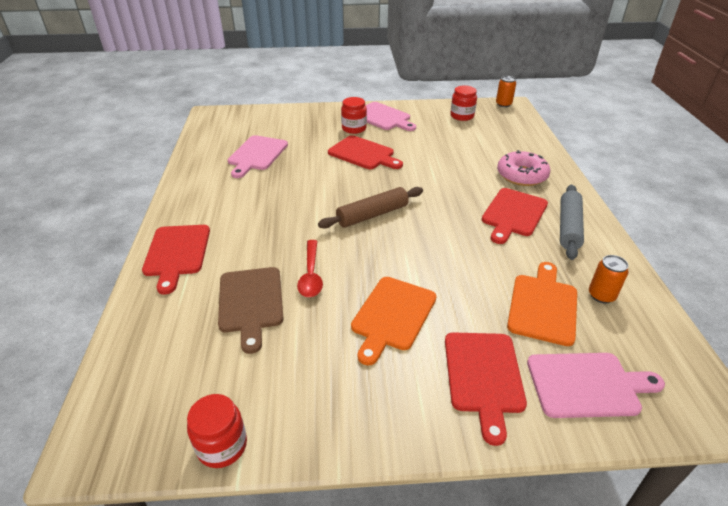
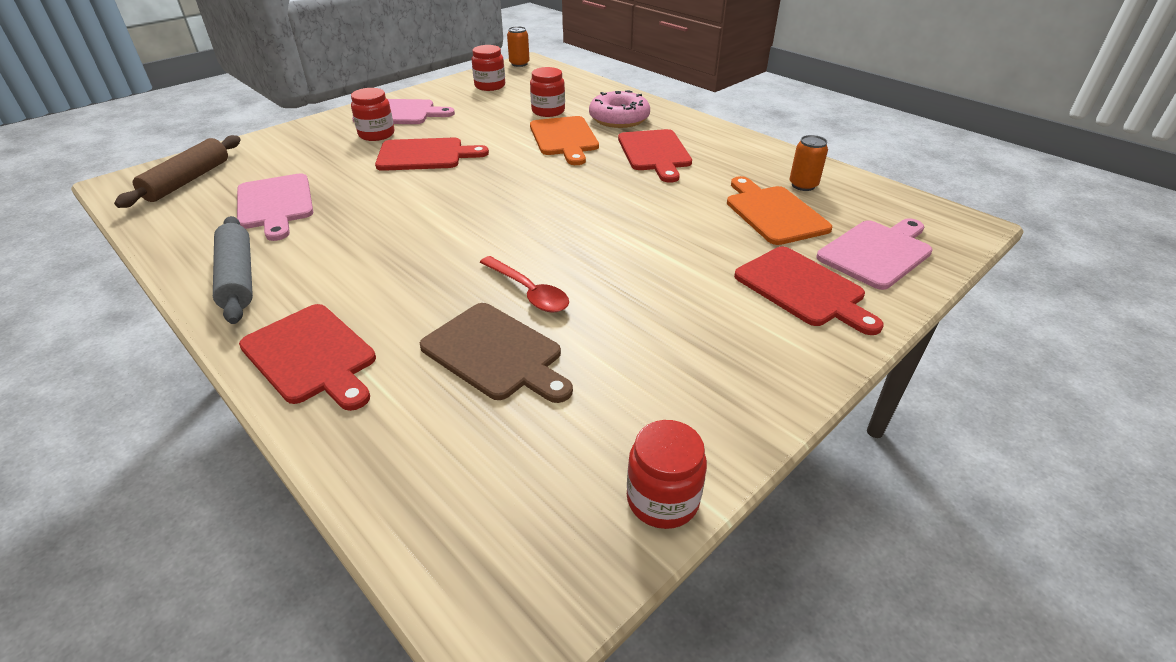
camera: 40 degrees left, 0 degrees up
brown rolling pin [318,187,423,228] -> brown rolling pin moved to [114,135,241,208]
orange cutting board [351,277,436,365] -> orange cutting board moved to [530,116,599,165]
grey rolling pin [560,185,584,260] -> grey rolling pin moved to [213,216,253,324]
none -> red jar [530,67,565,117]

